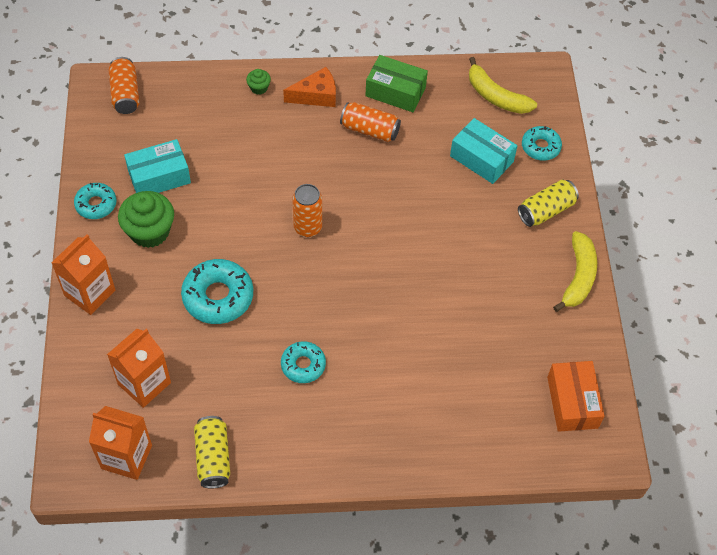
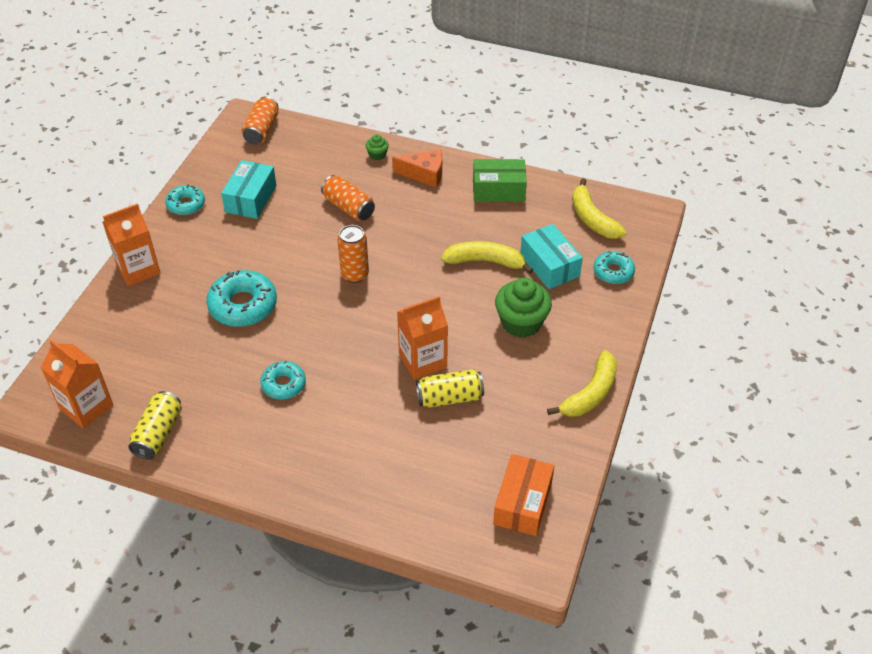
camera: 25 degrees right, 10 degrees down
orange carton [107,329,171,408] -> orange carton moved to [397,296,448,380]
green cupcake [118,191,174,248] -> green cupcake moved to [495,278,552,338]
turquoise box [124,139,191,193] -> turquoise box turned 75 degrees counterclockwise [221,160,276,219]
orange can [340,102,401,142] -> orange can moved to [321,175,375,221]
green box [365,55,428,112] -> green box turned 45 degrees counterclockwise [473,159,527,202]
yellow can [518,180,579,227] -> yellow can moved to [416,369,484,408]
none -> yellow banana [441,241,533,274]

